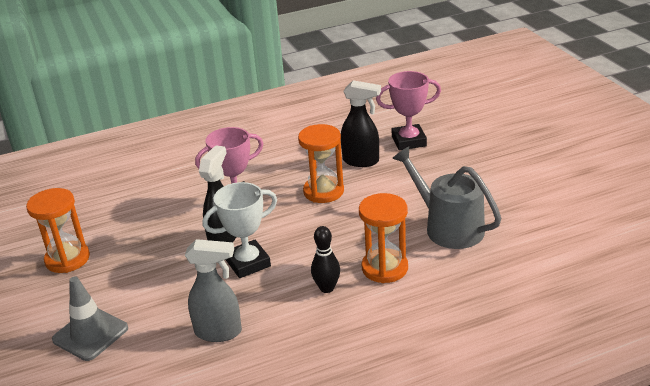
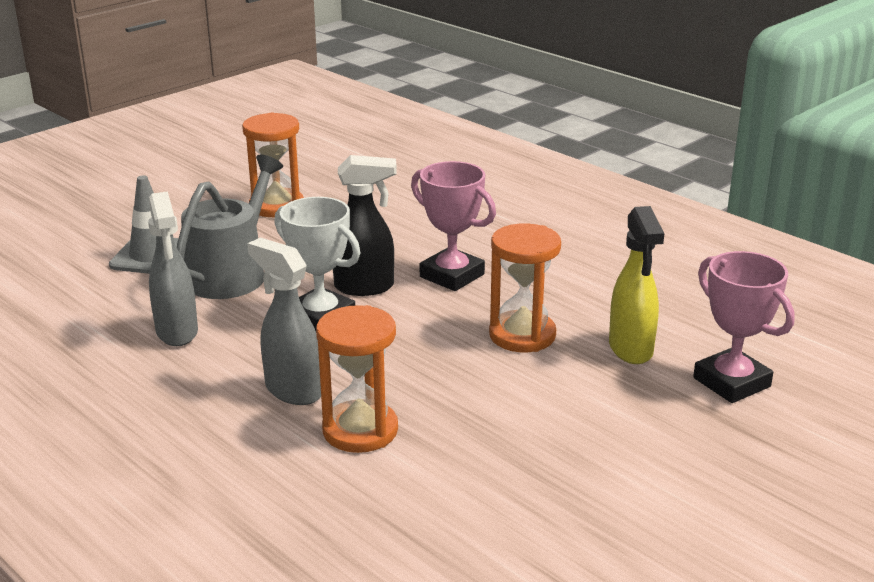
camera: 65 degrees right, 5 degrees down
black bowling pin [311,226,340,293] -> grey spray bottle [247,237,321,405]
black spray bottle [341,80,381,167] -> yellow spray bottle [609,206,664,364]
grey watering can [392,146,501,249] -> grey watering can moved to [177,155,283,299]

